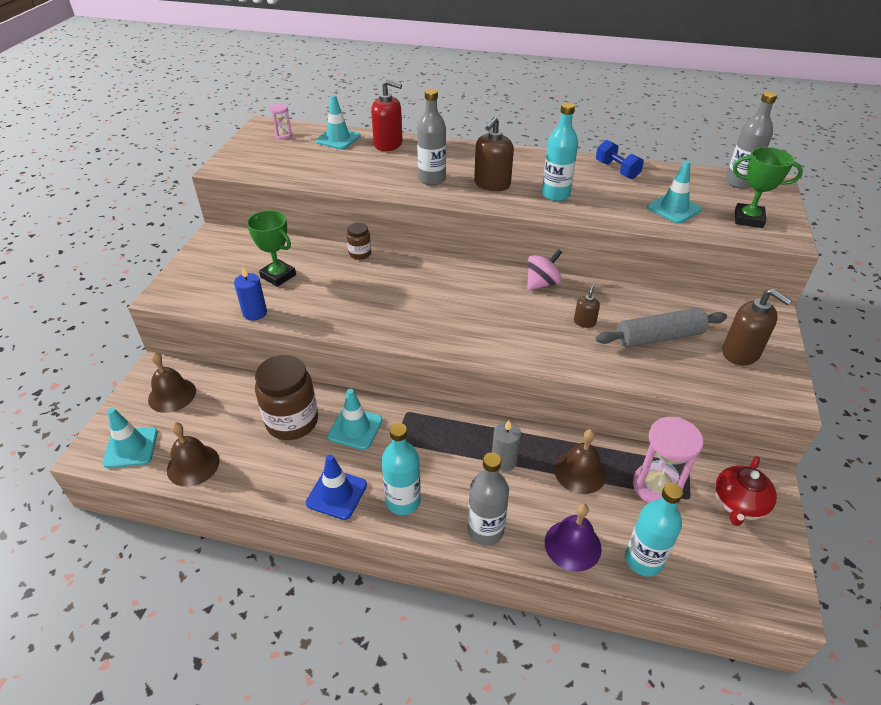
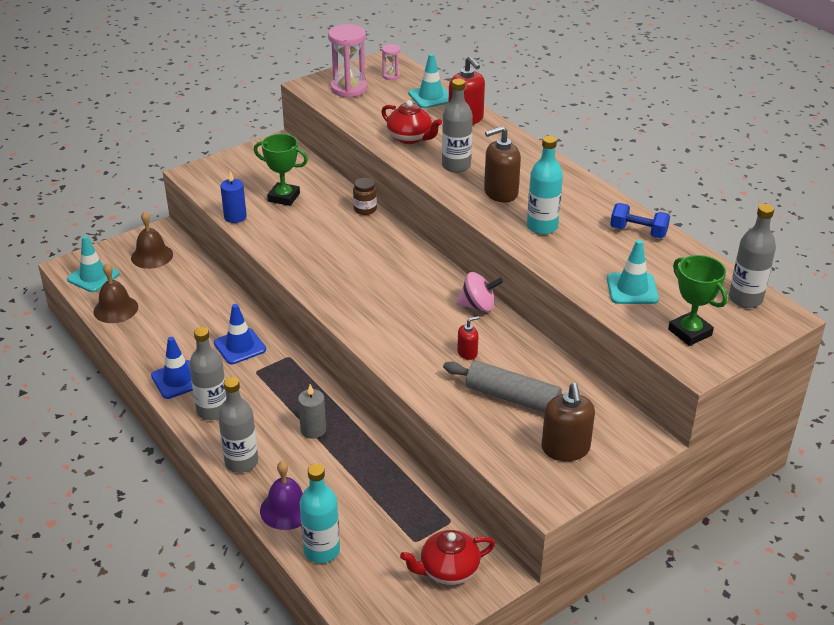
camera: 40 degrees right, 5 degrees down
green trophy [247,210,296,287] -> green trophy turned 60 degrees counterclockwise [254,134,308,206]
brown jar [255,355,318,440] -> none
turquoise traffic cone [327,389,383,450] -> blue traffic cone [214,304,266,364]
turquoise bottle [381,423,421,515] -> grey bottle [189,327,226,420]
brown bell [554,429,606,494] -> none
brown soap dispenser [574,284,600,328] -> red soap dispenser [457,316,480,360]
blue dumbbell [596,140,644,179] -> blue dumbbell turned 75 degrees counterclockwise [610,203,670,238]
pink hourglass [633,417,704,503] -> pink hourglass moved to [328,24,367,98]
none -> red teapot [381,100,442,144]

